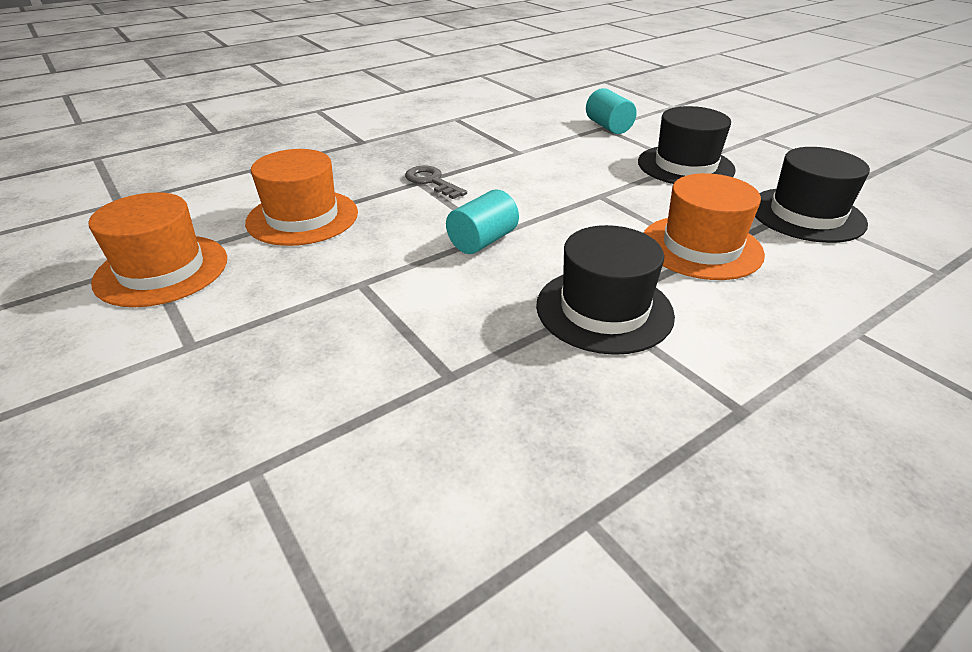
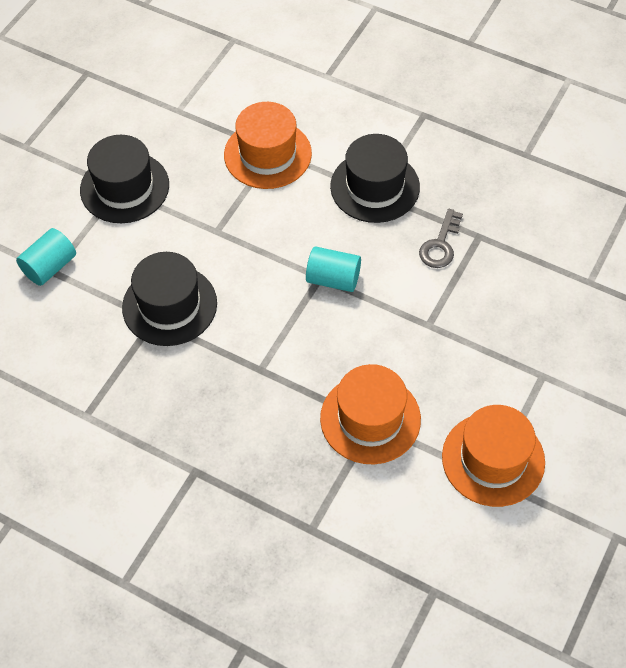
camera: 115 degrees left, 20 degrees up
grey key [405,165,467,199] -> grey key moved to [419,209,463,268]
black hat [755,147,870,243] -> black hat moved to [122,252,217,346]

